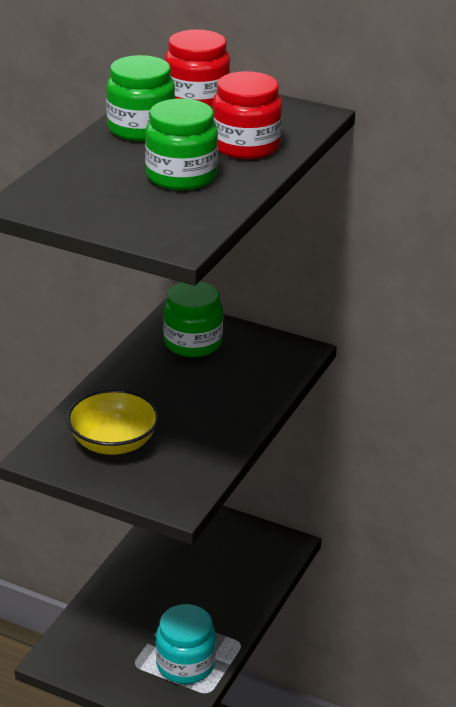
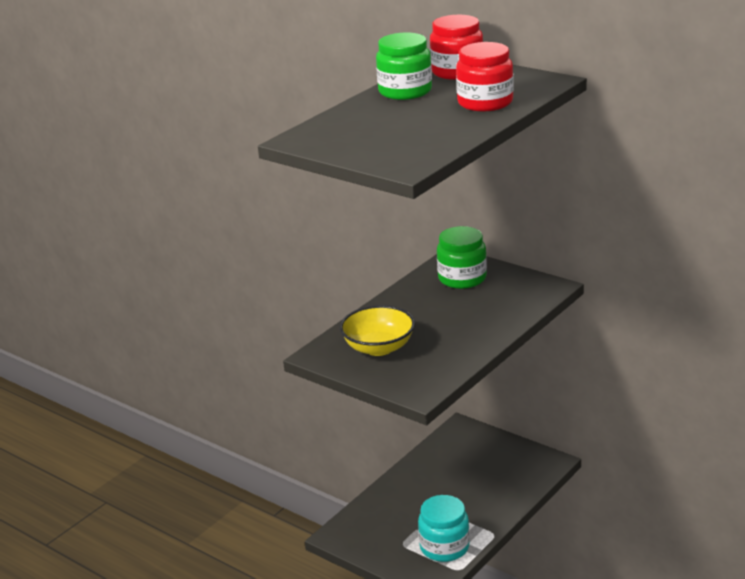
camera: 15 degrees right, 5 degrees down
green jar [145,99,218,190] -> none

